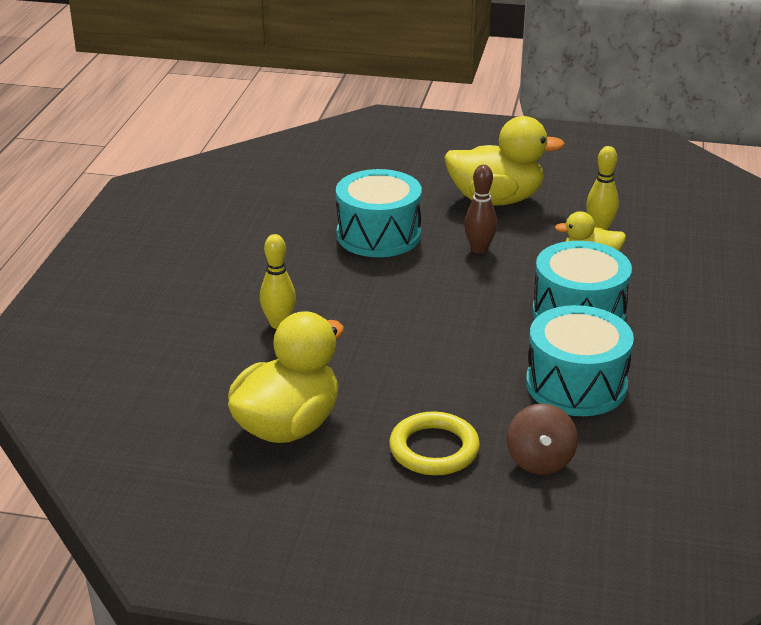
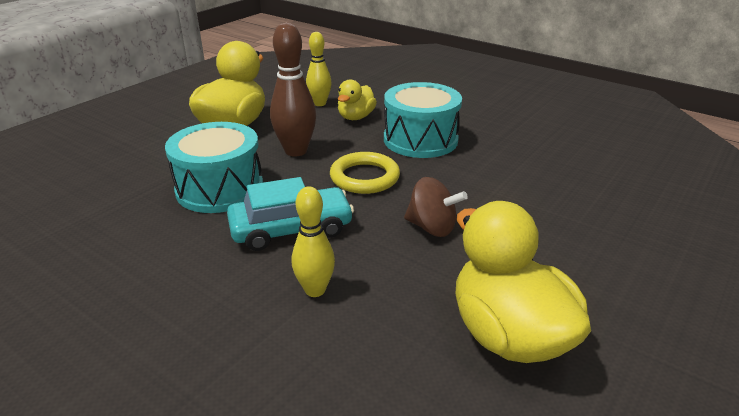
camera: 65 degrees left, 0 degrees up
yellow ring [389,411,480,476] -> yellow ring moved to [330,152,400,194]
brown bowling pin [464,165,497,254] -> brown bowling pin [270,23,316,157], size x1.51
brown spinning top [507,403,578,475] -> brown spinning top moved to [404,177,468,237]
turquoise drum [526,305,634,416] -> none
none -> turquoise car [227,177,354,251]

